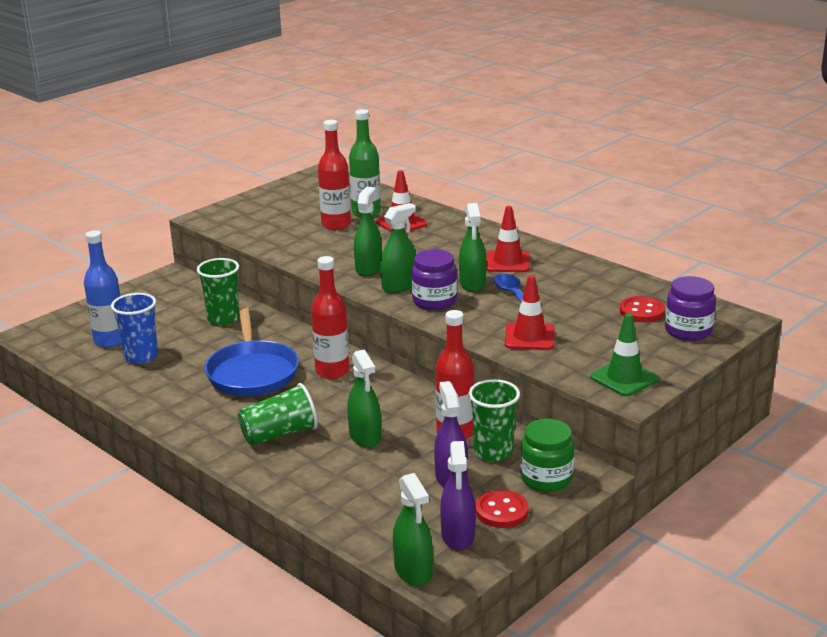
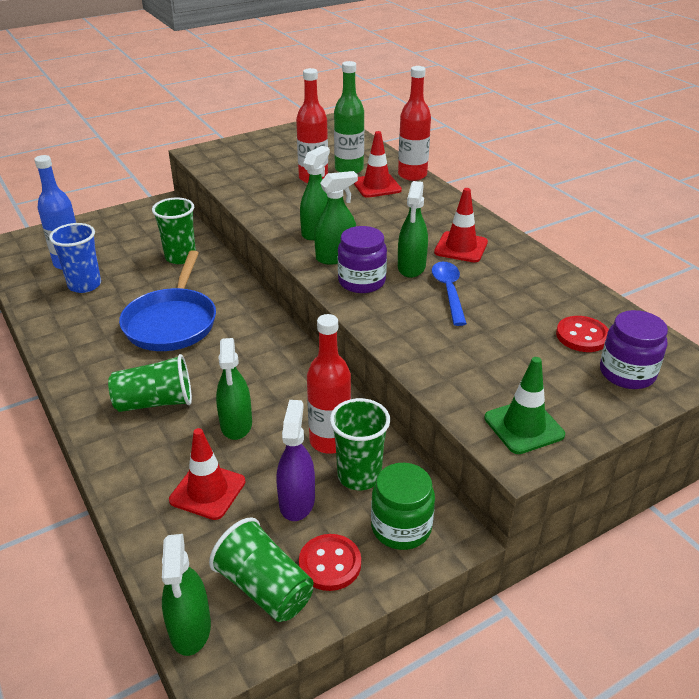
camera: 15 degrees right, 10 degrees up
red bottle [311,256,350,379] -> red bottle moved to [398,66,431,181]
purple spray bottle [440,441,476,550] -> green cup [209,517,313,622]
red traffic cone [505,275,555,350] -> red traffic cone moved to [169,428,246,520]

